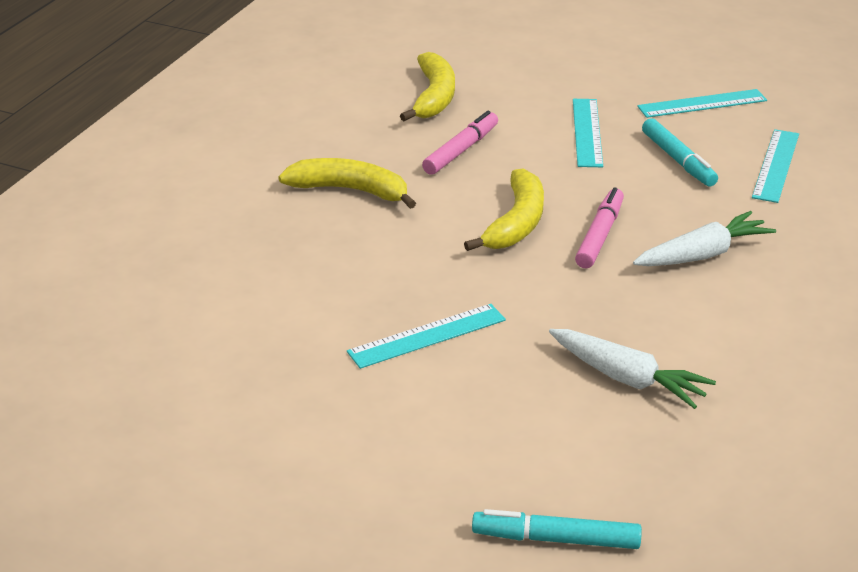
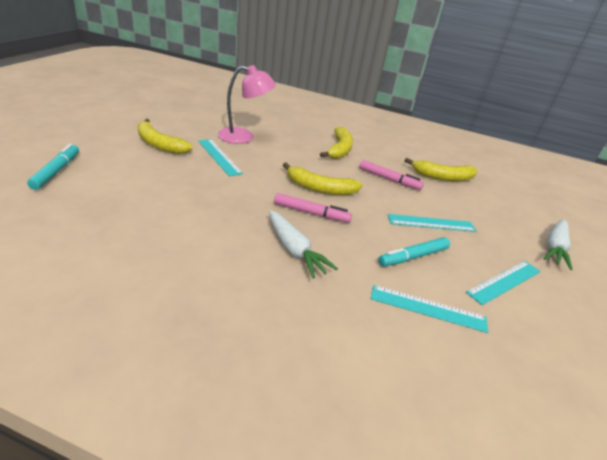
camera: 80 degrees right, 0 degrees up
white carrot [549,329,716,409] -> white carrot moved to [543,219,573,270]
turquoise ruler [637,89,767,118] -> turquoise ruler turned 75 degrees clockwise [466,261,541,305]
none -> yellow banana [138,119,193,154]
none -> pink lamp [218,65,276,144]

